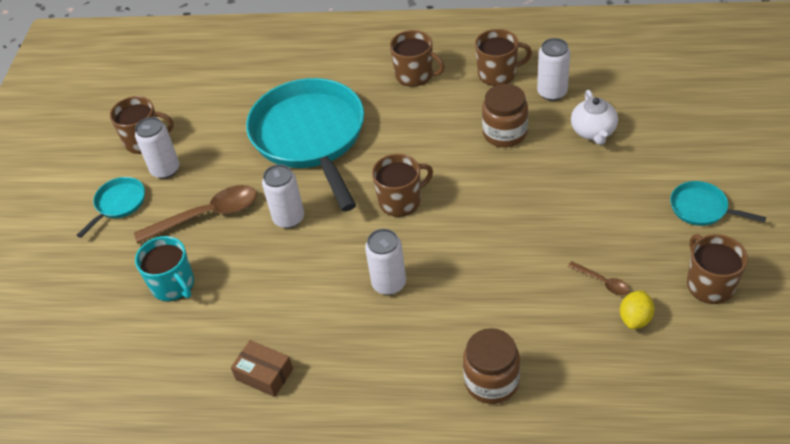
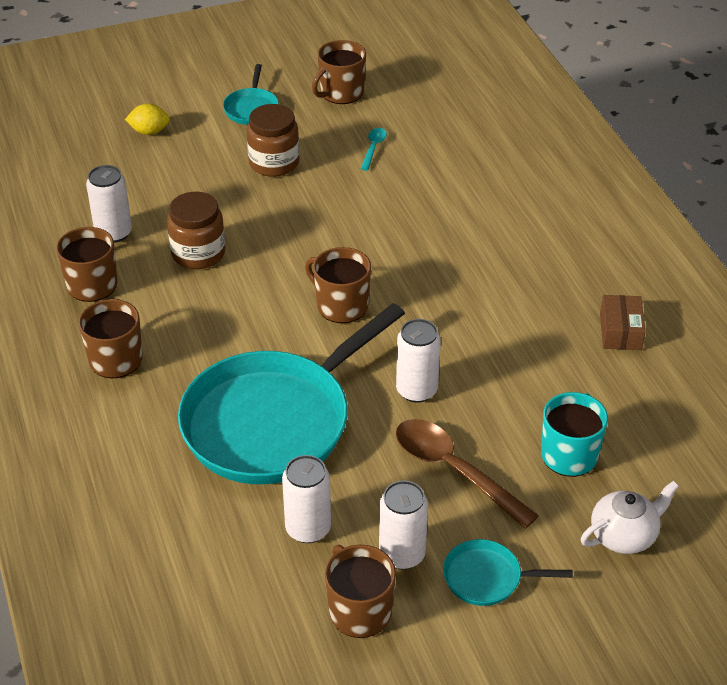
camera: 120 degrees left, 5 degrees down
white can [365,229,406,295] -> white can moved to [282,455,331,543]
brown jar [463,328,520,404] -> brown jar moved to [247,104,299,177]
brown spoon [568,261,630,295] -> turquoise spoon [360,128,387,171]
white teapot [571,90,618,145] -> white teapot moved to [581,481,679,554]
yellow lemon [620,290,654,329] -> yellow lemon moved to [125,104,170,135]

